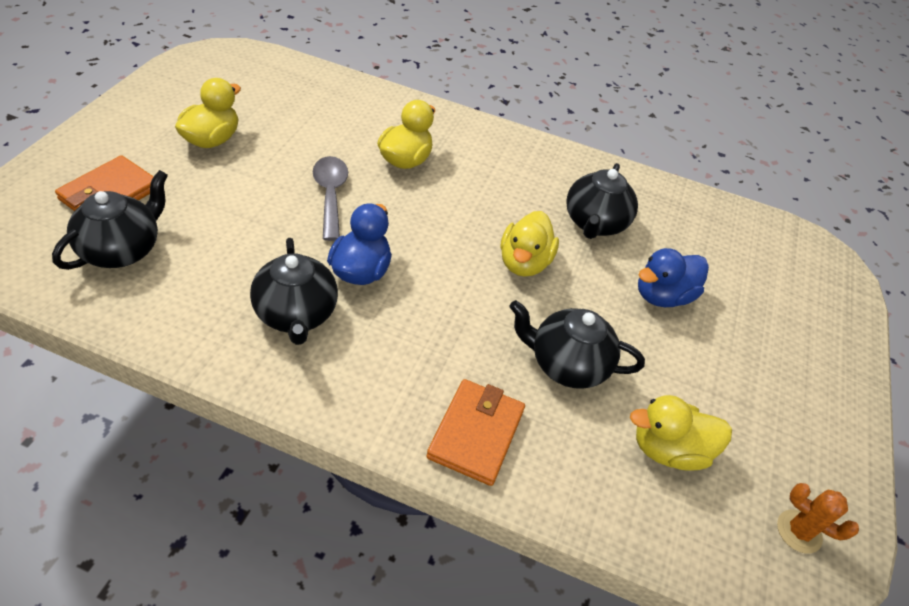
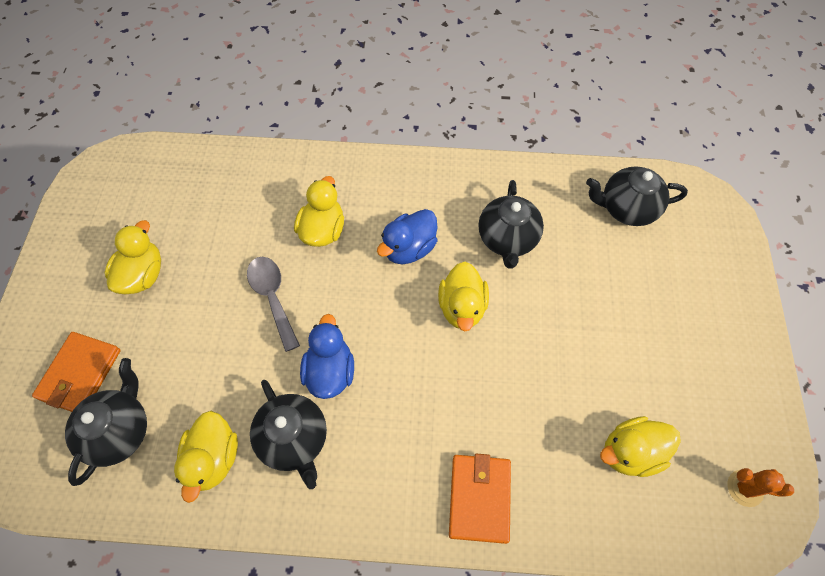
camera: 10 degrees left, 15 degrees up
black teapot [509,300,645,389] -> black teapot moved to [586,166,688,226]
blue duck [638,248,709,307] -> blue duck moved to [377,209,438,264]
none -> yellow duck [174,411,238,503]

